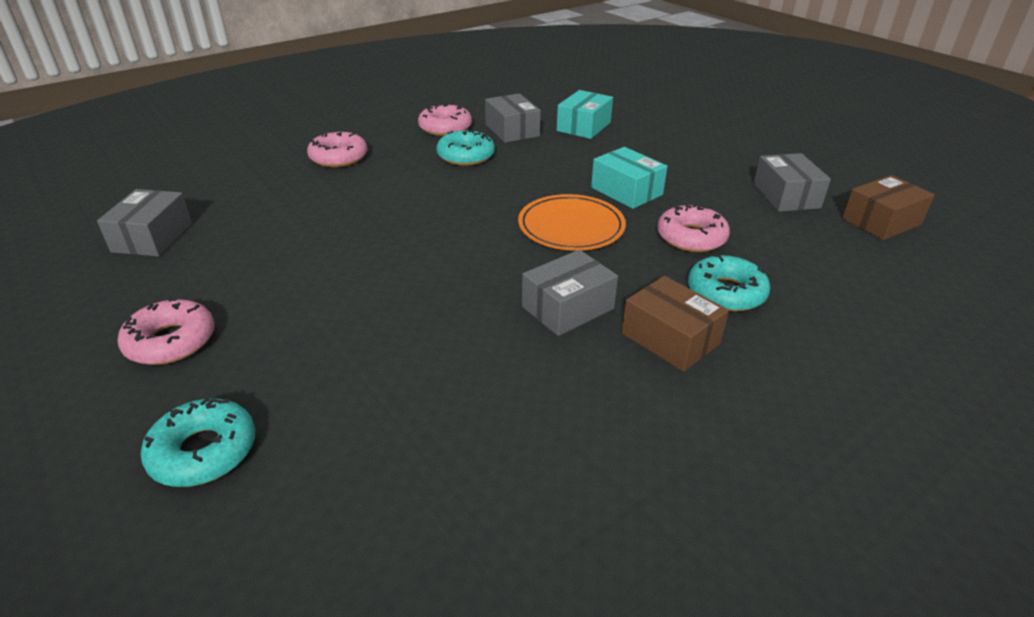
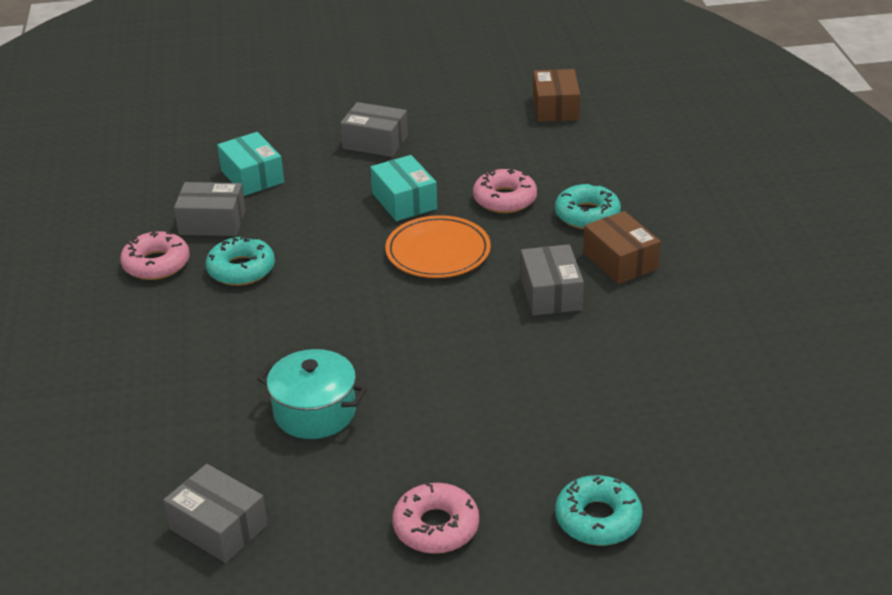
camera: 60 degrees left, 0 degrees up
pink donut [307,130,368,167] -> none
turquoise box [591,147,668,209] -> turquoise box turned 75 degrees clockwise [370,155,437,221]
brown box [622,276,729,372] -> brown box turned 75 degrees clockwise [583,211,661,284]
grey box [753,153,831,212] -> grey box moved to [340,102,408,157]
none -> turquoise pot [257,349,367,439]

